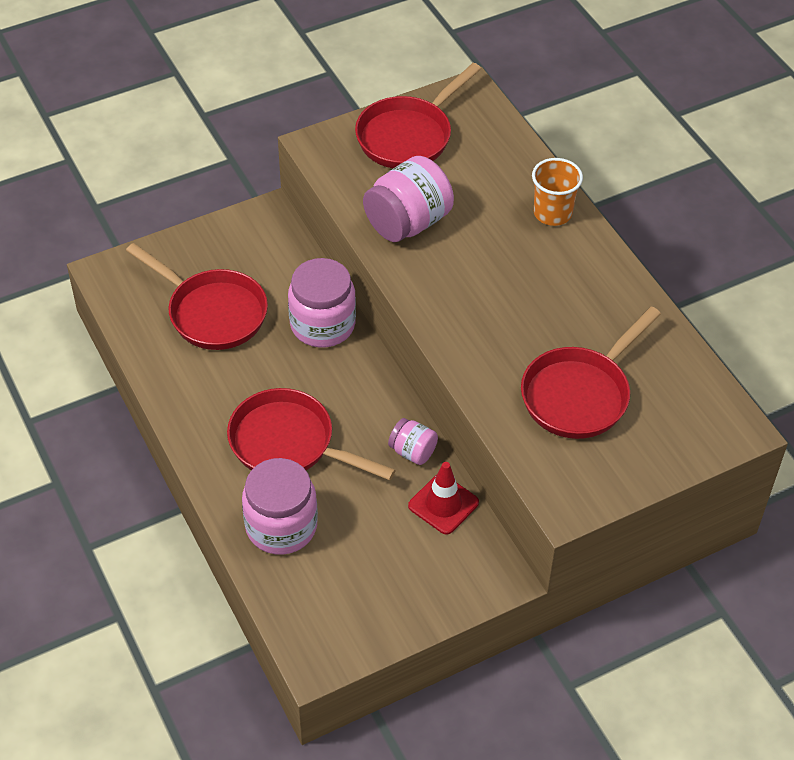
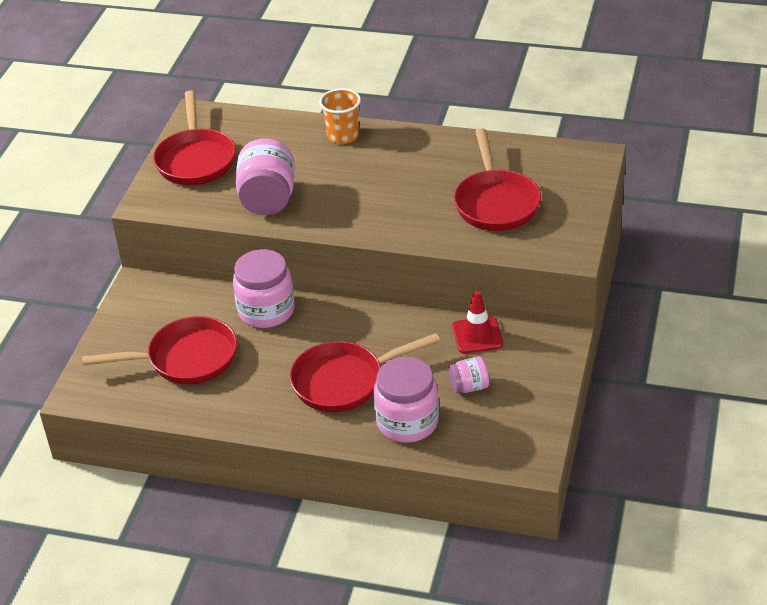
camera: 45 degrees left, 10 degrees down
pink jar [388,418,438,465] -> pink jar moved to [448,357,489,393]

